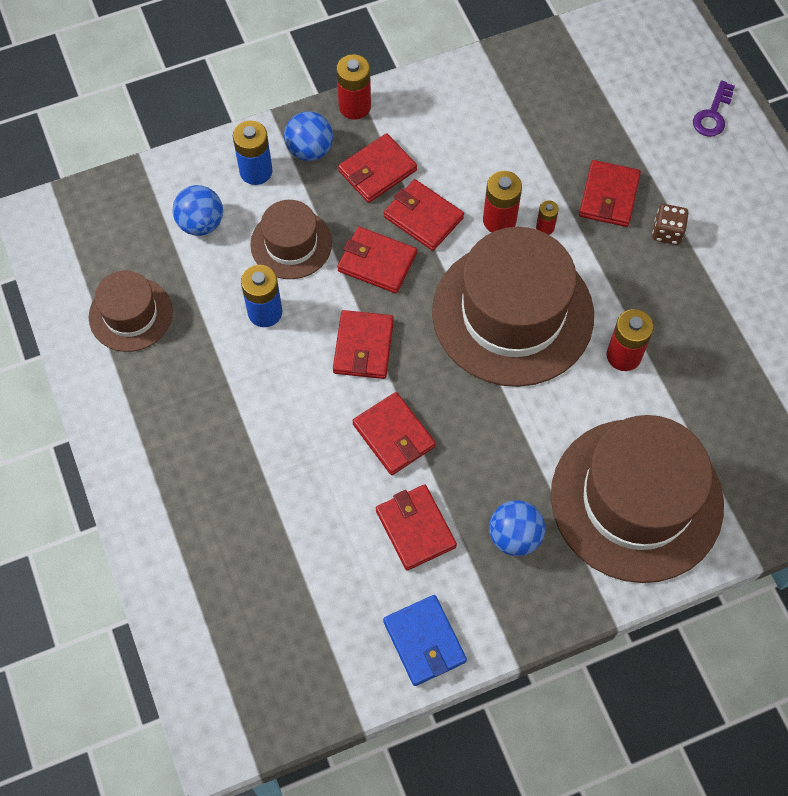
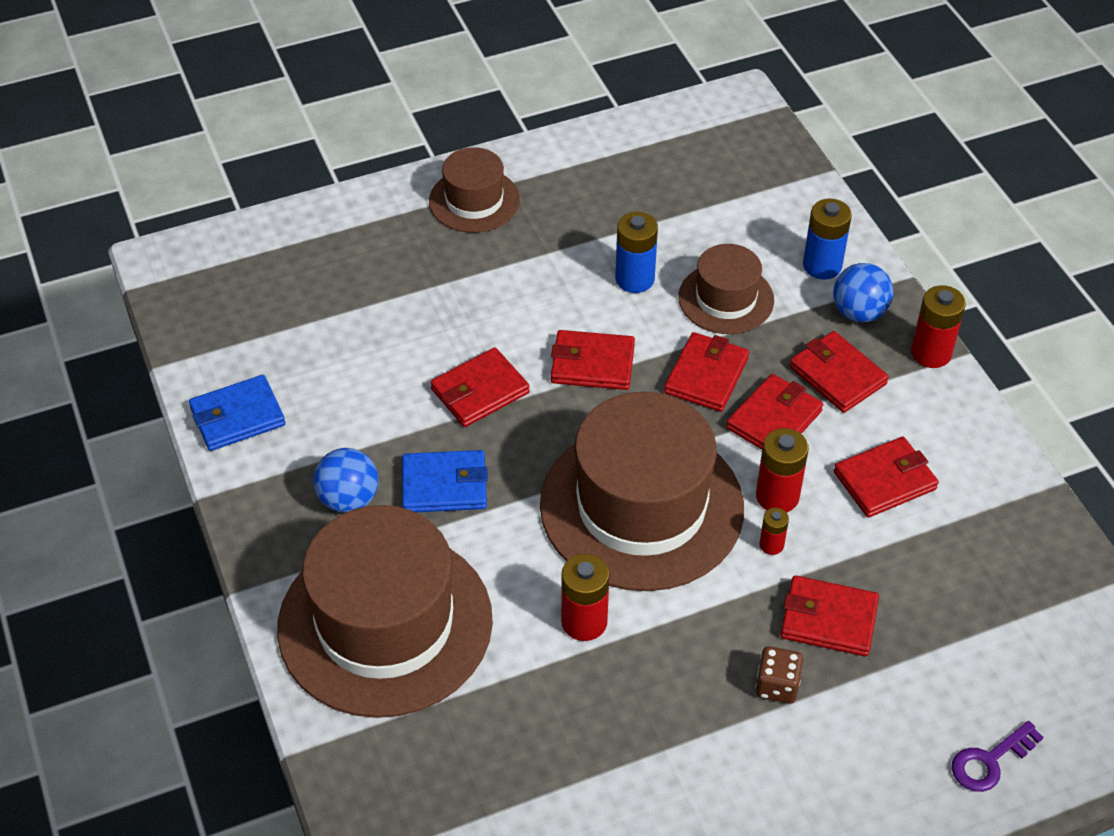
camera: 90 degrees right, 15 degrees down
brown hat [89,271,173,352] -> brown hat moved to [429,147,520,233]
blue ball [173,185,223,236] -> none
red wallet [376,484,457,571] -> red wallet moved to [834,437,939,518]
purple key [693,80,735,137] -> purple key turned 60 degrees counterclockwise [952,721,1044,792]
none -> blue wallet [402,450,488,512]

